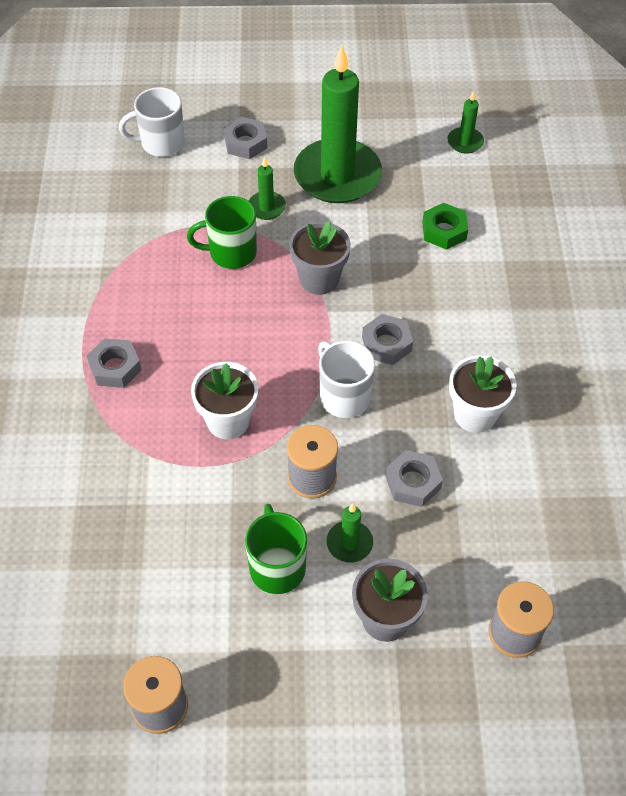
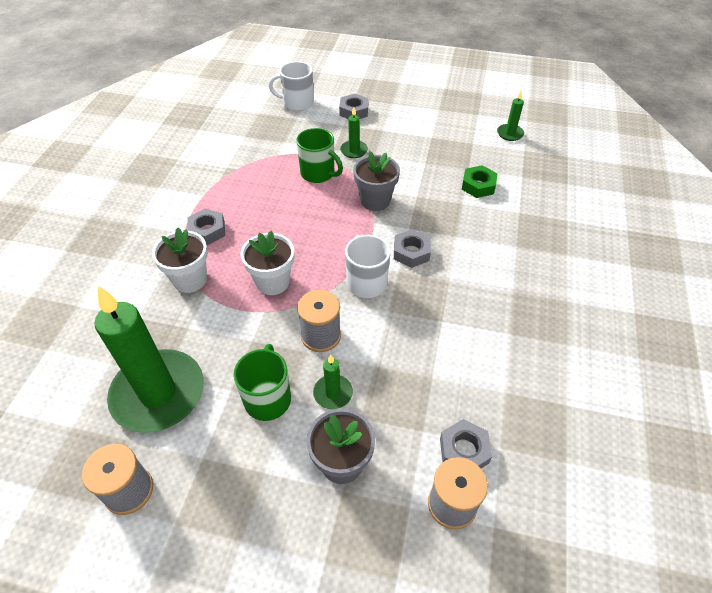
camera: 15 degrees right, 5 degrees down
green mug [187,196,257,269] -> green mug turned 150 degrees counterclockwise [296,128,343,183]
green candle [294,45,382,203] -> green candle moved to [95,286,204,433]
grey nut [385,450,443,507] -> grey nut moved to [440,419,492,468]
white flower pot [449,355,517,433] -> white flower pot moved to [152,228,208,293]

